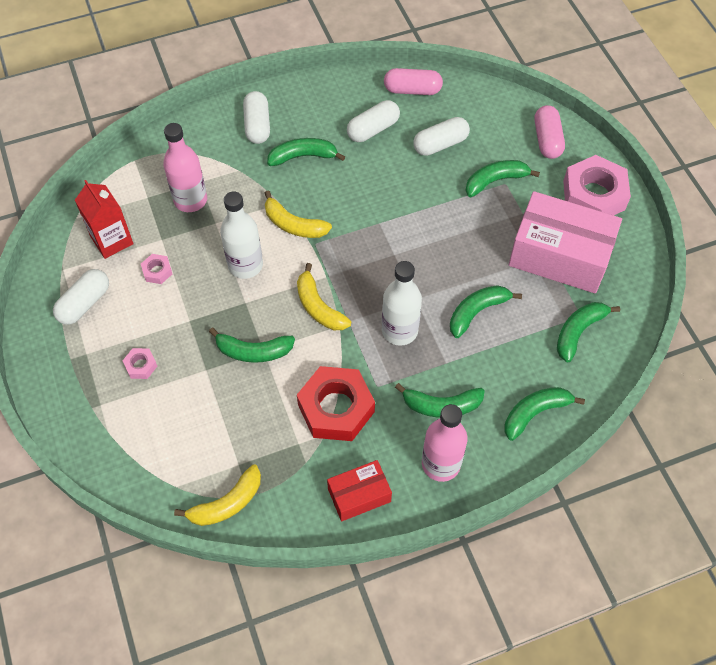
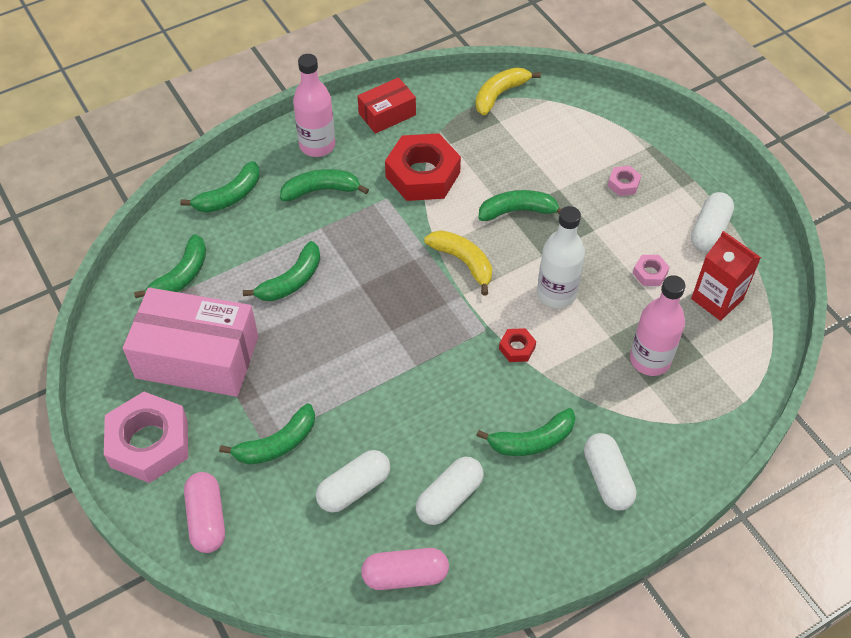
camera: 170 degrees right, 5 degrees down
yellow banana [265,190,332,238] -> red nut [499,328,536,362]
white bottle [382,261,422,346] -> none

